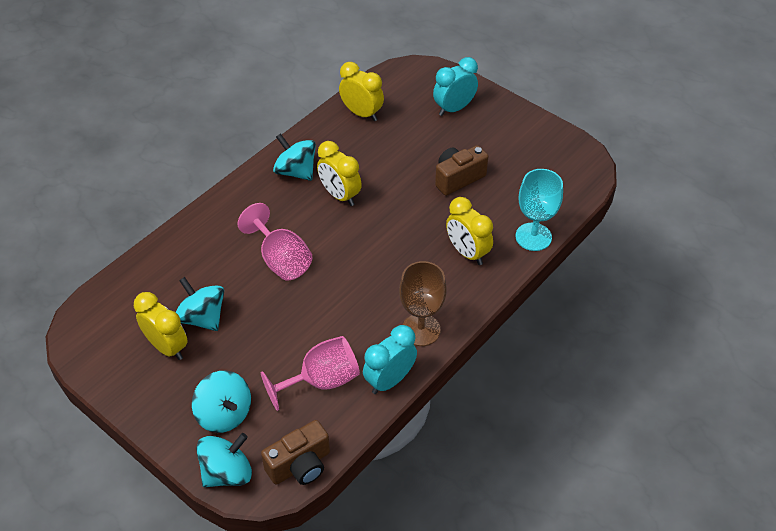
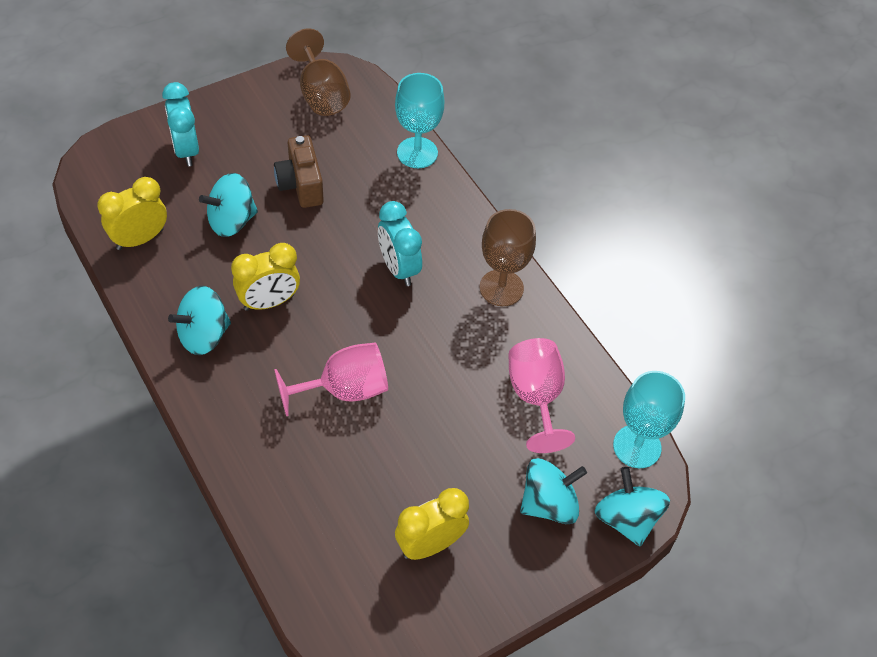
camera: 75 degrees left, 5 degrees up
turquoise spinning top [176,277,224,331] -> turquoise spinning top moved to [199,173,258,237]
brown camera [261,420,330,485] -> turquoise goblet [613,371,685,468]
turquoise clock [363,325,417,394] -> turquoise clock moved to [378,201,422,286]
yellow clock [446,197,493,265] -> none
none -> brown goblet [286,28,351,116]

